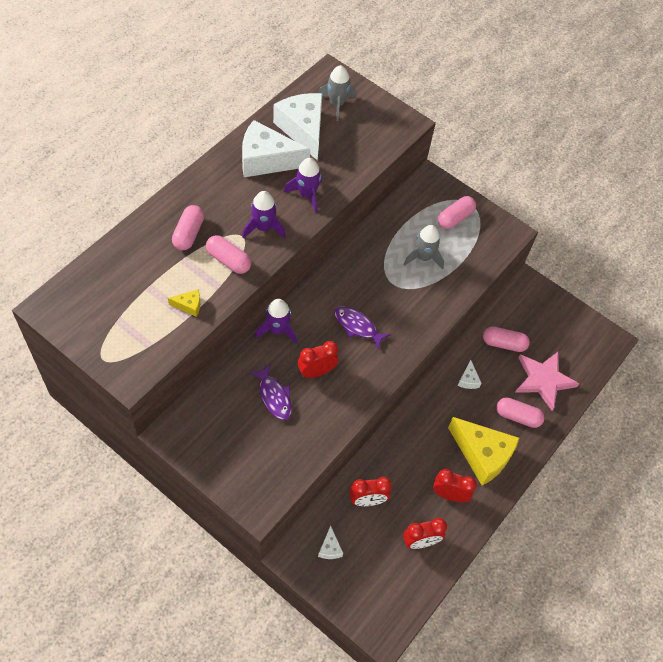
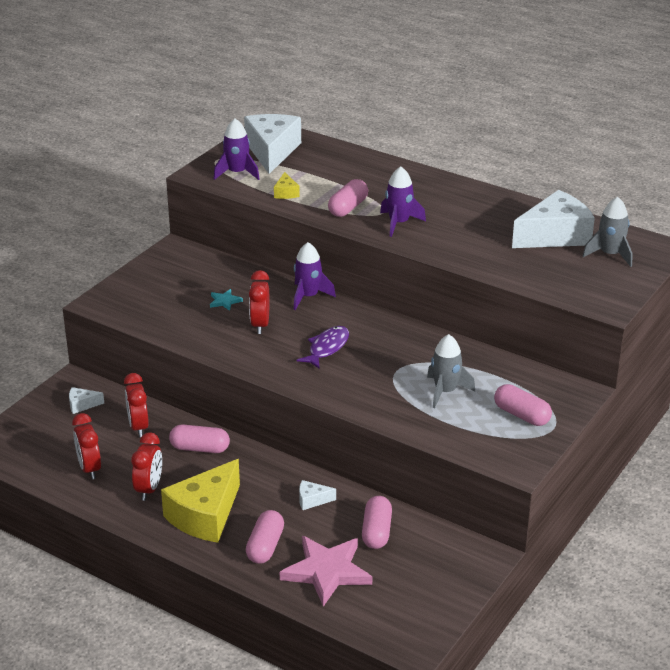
camera: 90 degrees right, 25 degrees down
pink capsule [172,205,204,250] -> pink capsule moved to [169,425,230,453]
white cheese [242,120,310,177] -> white cheese moved to [244,114,301,174]
purple fish [250,364,292,420] -> turquoise star [210,289,243,311]
purple rocket [284,158,322,213] -> purple rocket moved to [214,119,260,180]
red clock [298,341,338,378] -> red clock turned 150 degrees counterclockwise [249,270,269,334]

